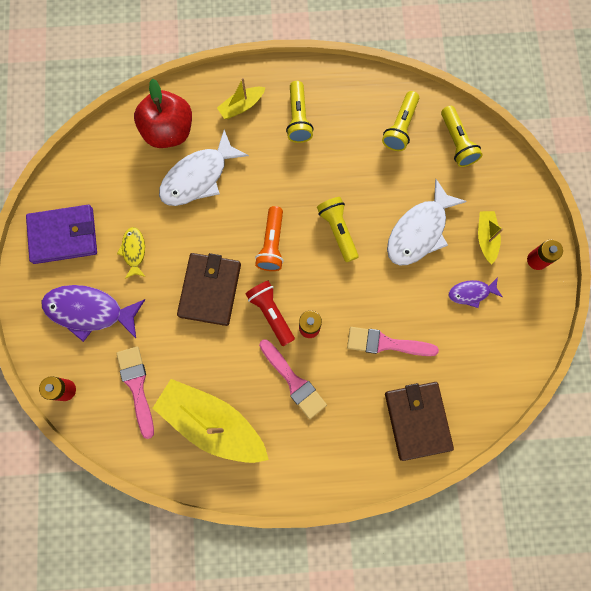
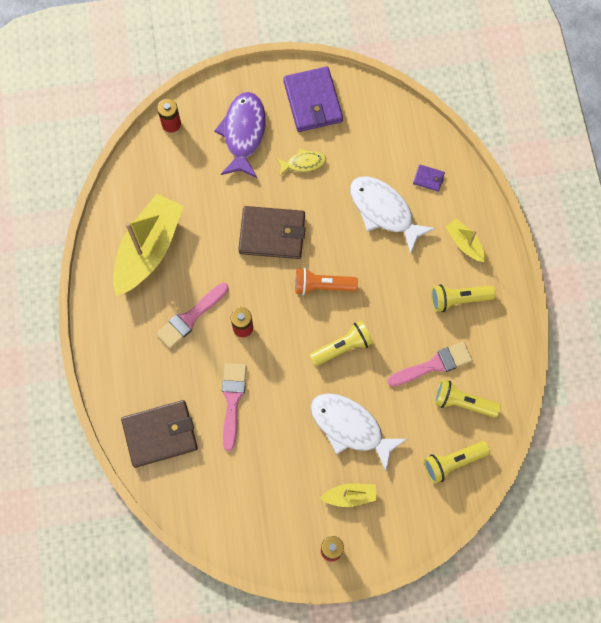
camera: 85 degrees right, 5 degrees down
pink brush [116,346,154,439] -> pink brush moved to [387,342,472,386]
red apple [134,79,192,148] -> purple wallet [413,164,445,192]
red flashlight [246,281,295,346] -> none
purple fish [449,277,502,308] -> none

